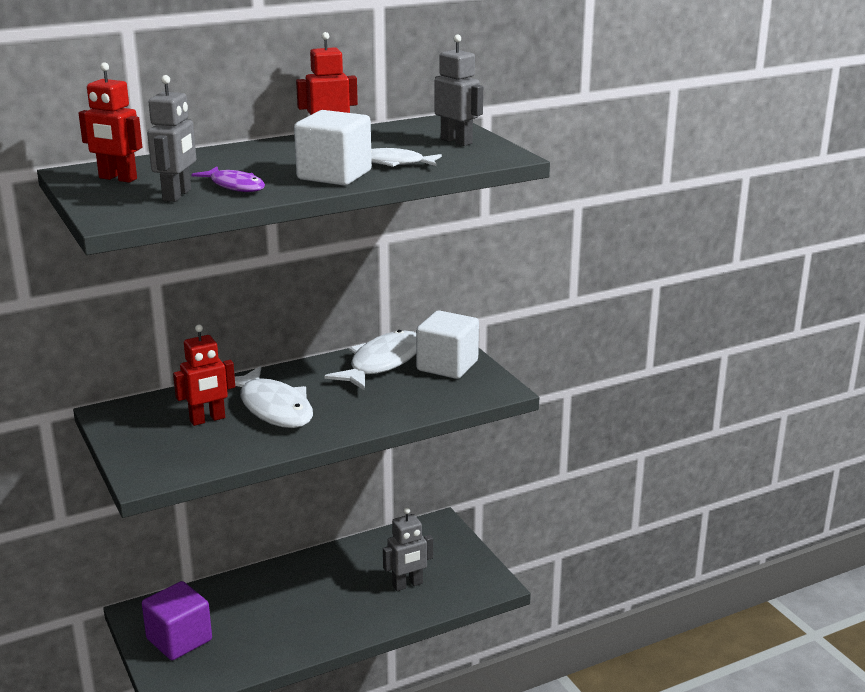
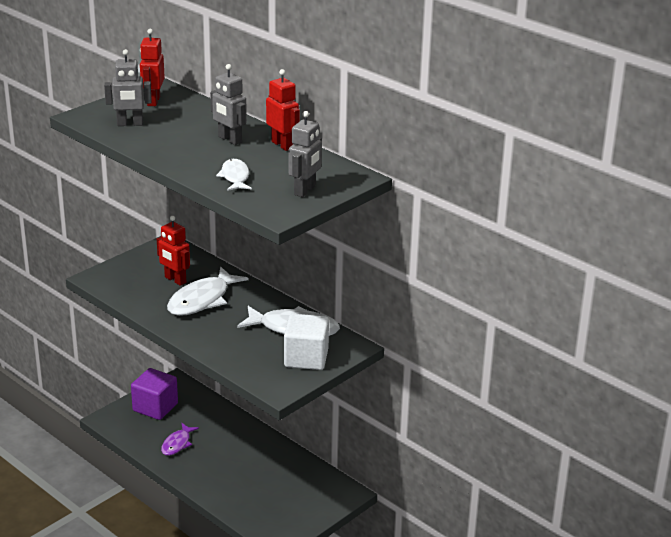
camera: 70 degrees right, 5 degrees up
purple fish [191,166,265,192] -> purple fish moved to [161,423,199,456]
white cube [294,110,372,186] -> none
grey robot [383,507,433,591] -> grey robot moved to [210,64,247,145]

